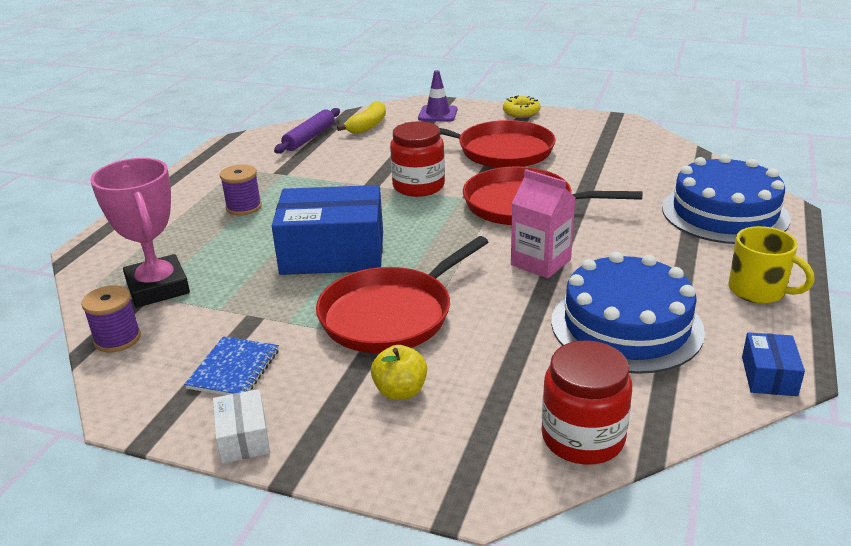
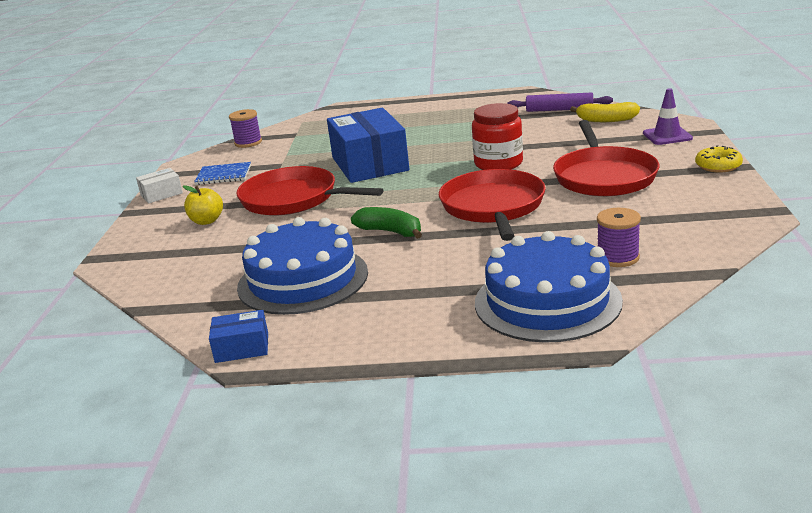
camera: 75 degrees right, 5 degrees down
pink trophy [90,158,190,308] -> none
purple spool [220,164,262,215] -> purple spool moved to [597,208,641,267]
pink carton [511,169,575,279] -> green banana [351,207,422,239]
red jar [542,340,632,465] -> none
yellow mug [728,226,815,304] -> none

